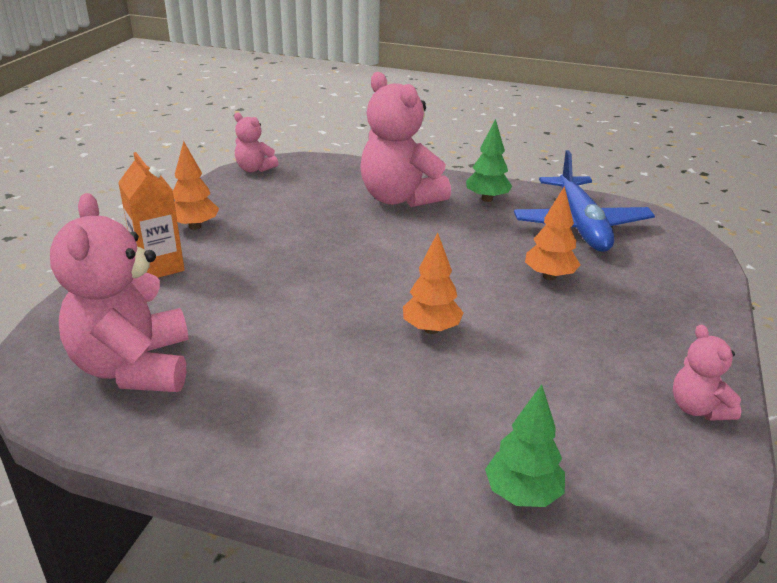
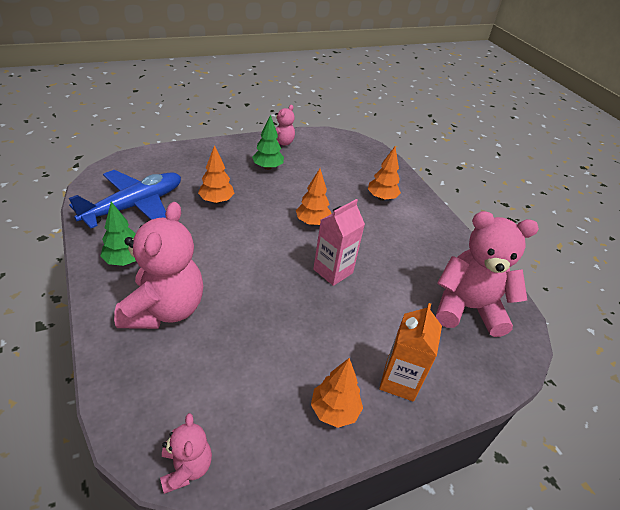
camera: 135 degrees left, 10 degrees up
pink teddy bear [50,193,189,392] -> pink teddy bear turned 120 degrees counterclockwise [436,211,539,337]
green tree [485,384,565,507] -> green tree moved to [252,115,284,170]
none -> pink carton [313,199,365,286]
none -> orange tree [368,147,401,201]

